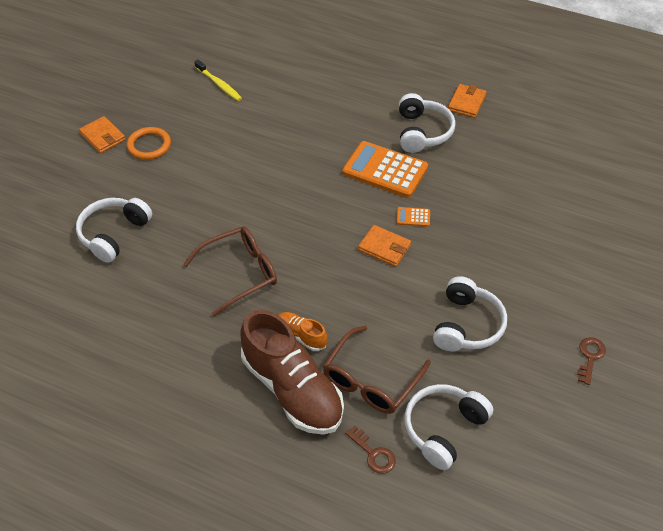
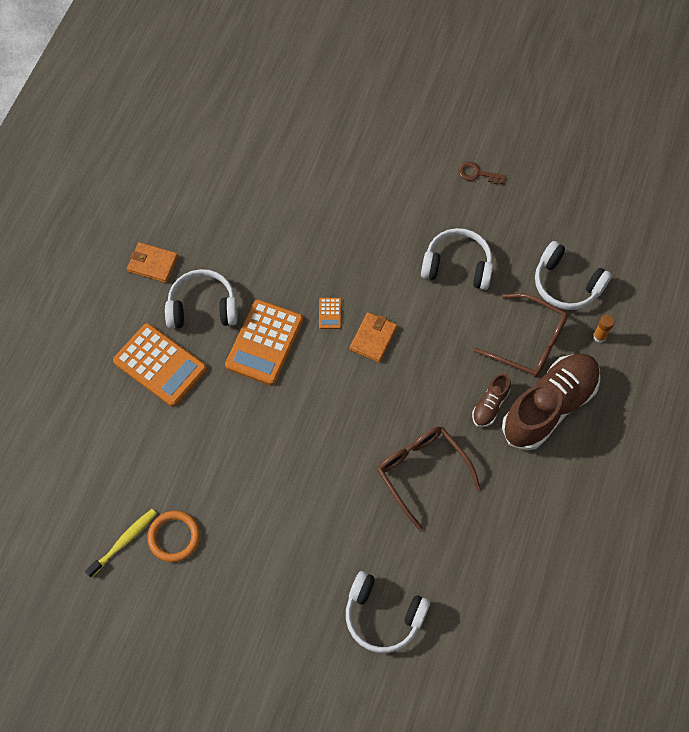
camera: 95 degrees left, 15 degrees up
orange wallet [79,116,126,153] -> none
orange ring [127,127,171,160] -> orange ring moved to [147,511,200,562]
orange shoe [278,312,327,351] -> brown shoe [472,373,511,427]
brown key [345,425,396,474] -> orange glue stick [593,315,615,343]
none -> orange calculator [113,323,207,407]

